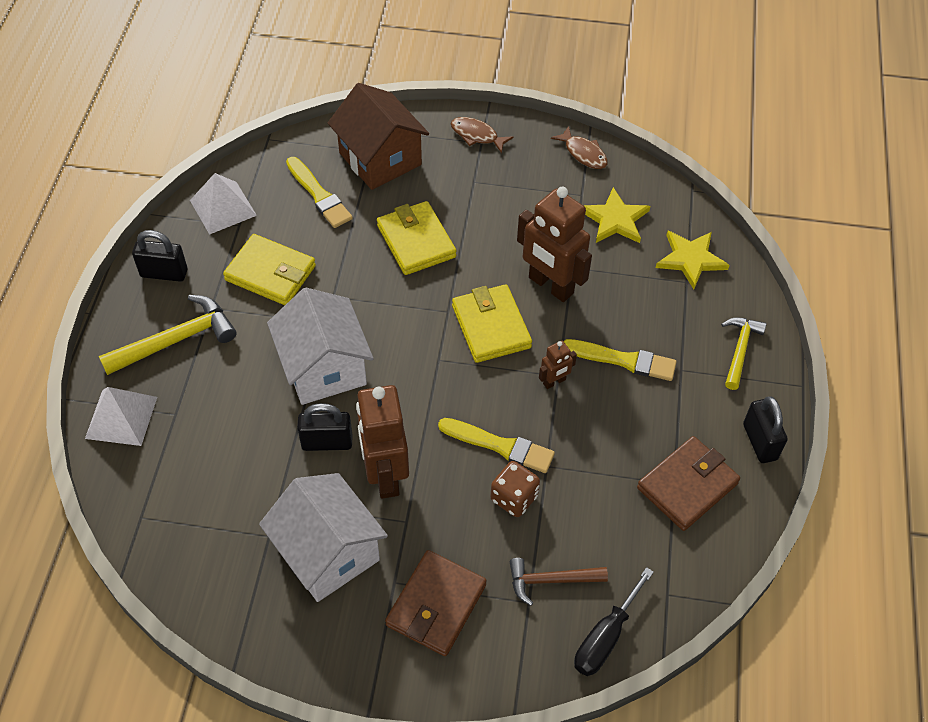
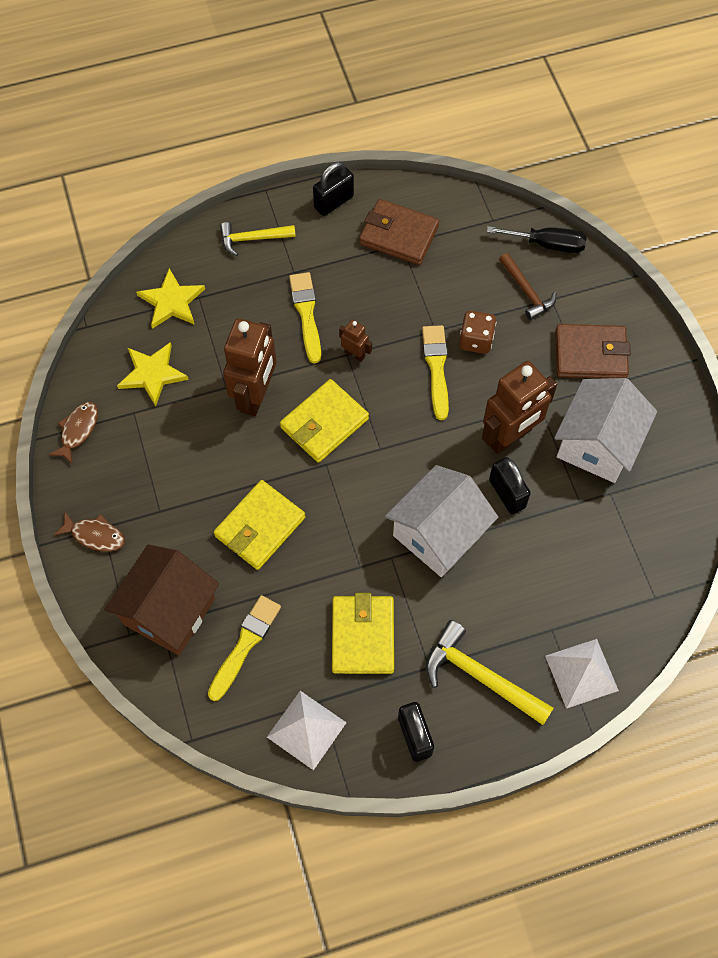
camera: 115 degrees left, 10 degrees up
brown fish [451,117,513,154] -> brown fish turned 75 degrees counterclockwise [54,512,125,552]

